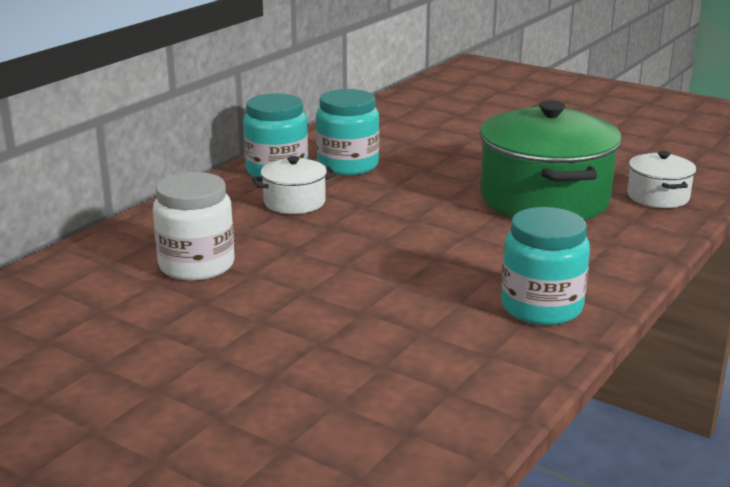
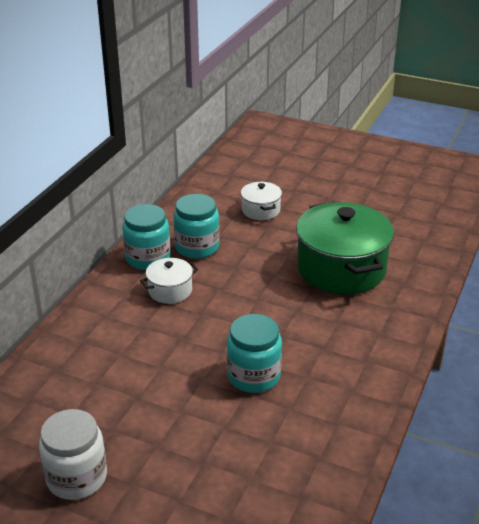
camera: 10 degrees left, 10 degrees up
white jar [153,172,235,281] -> white jar moved to [39,409,107,500]
turquoise jar [501,207,590,325] -> turquoise jar moved to [227,314,282,393]
white pot [627,151,696,208] -> white pot moved to [241,182,282,220]

